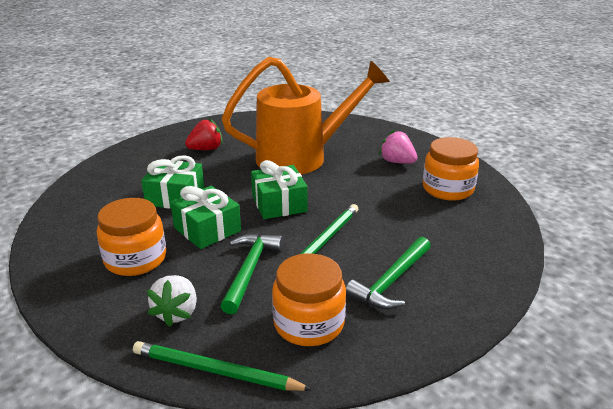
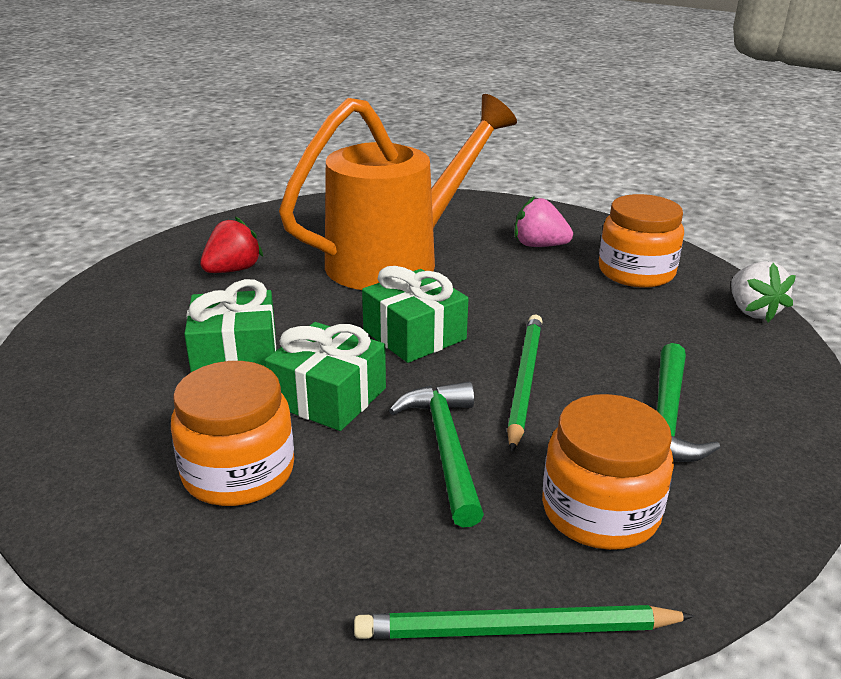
camera: 20 degrees left, 0 degrees up
white strawberry [147,275,197,327] -> white strawberry moved to [731,261,796,322]

